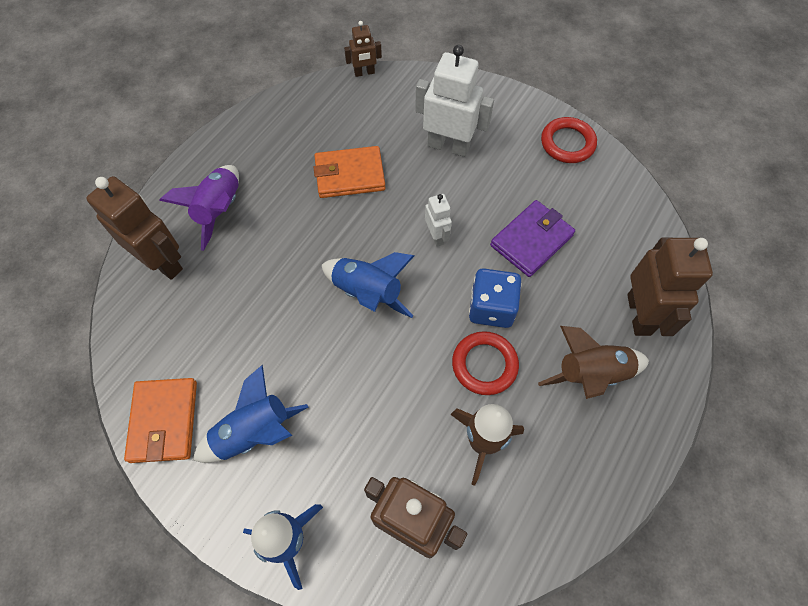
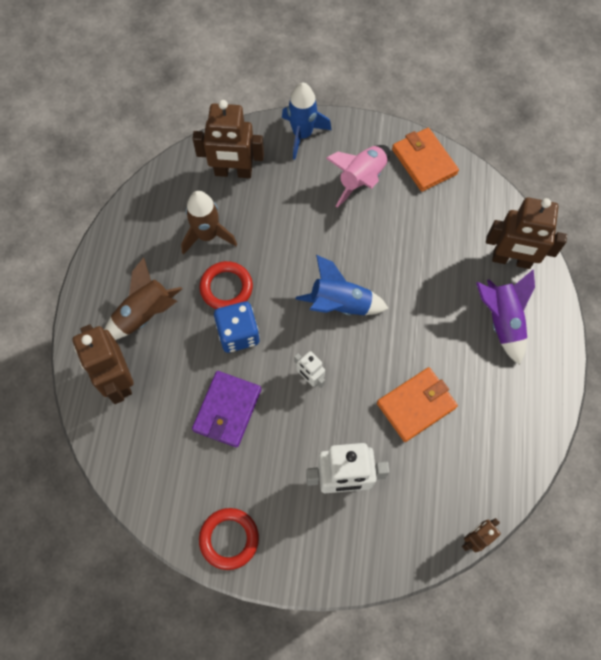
camera: 155 degrees right, 5 degrees up
blue rocket [193,365,308,463] -> pink rocket [326,145,390,208]

